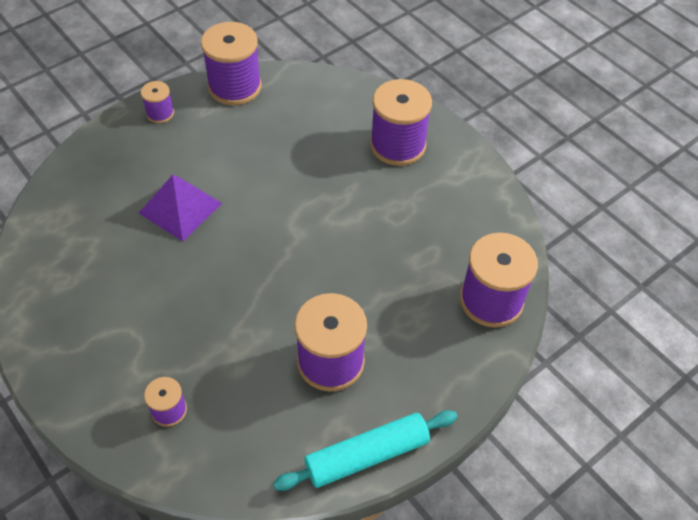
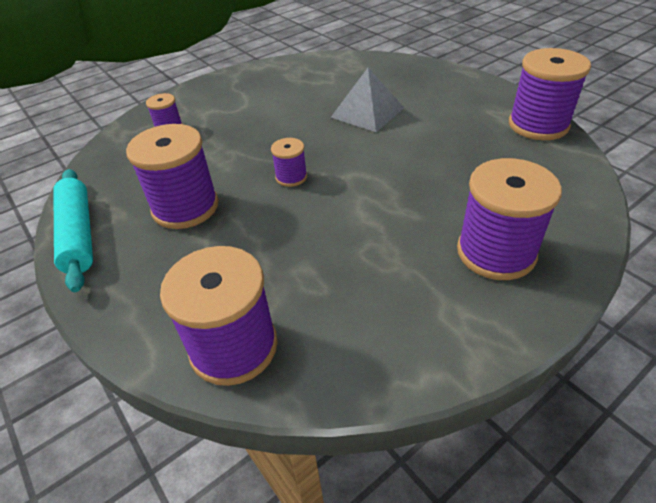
camera: 95 degrees right, 10 degrees down
purple pyramid [139,175,222,241] -> grey pyramid [330,68,404,132]
purple spool [141,81,174,123] -> purple spool moved to [271,138,307,187]

